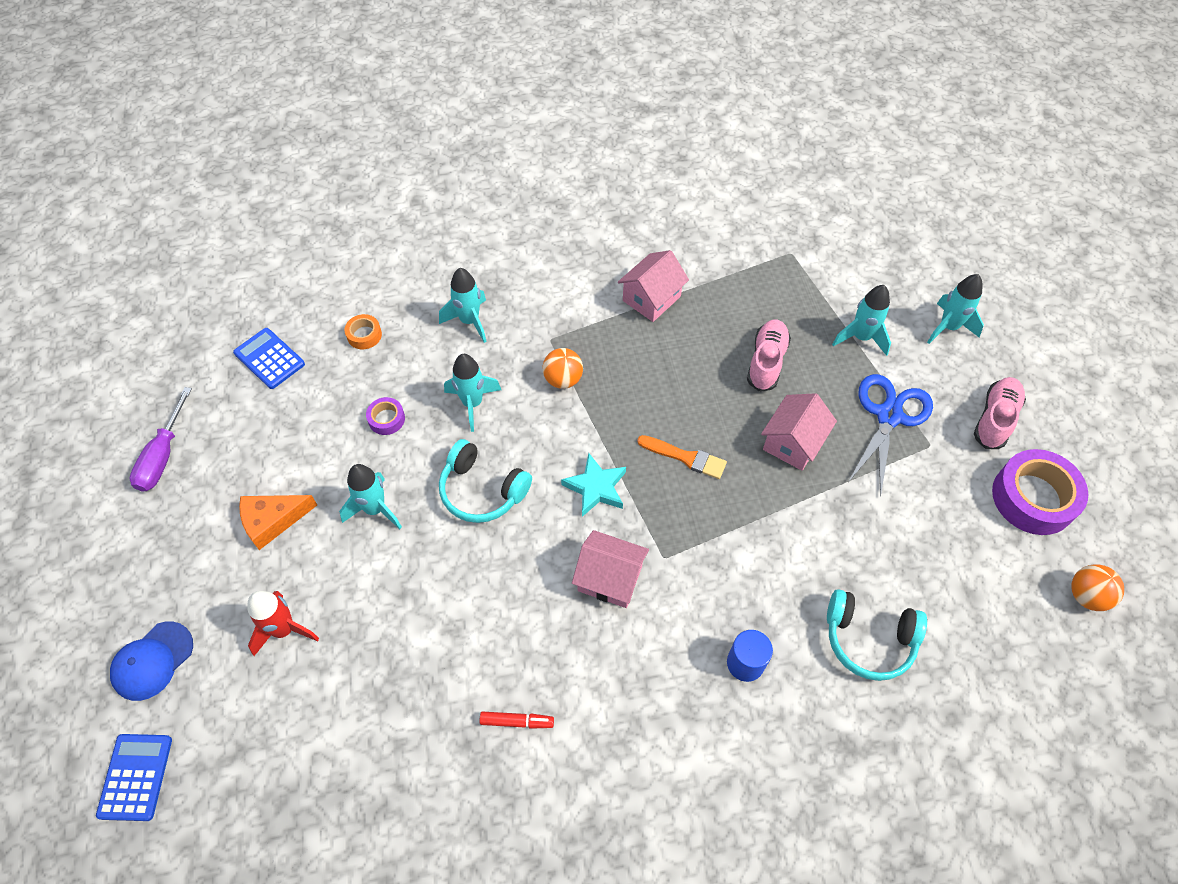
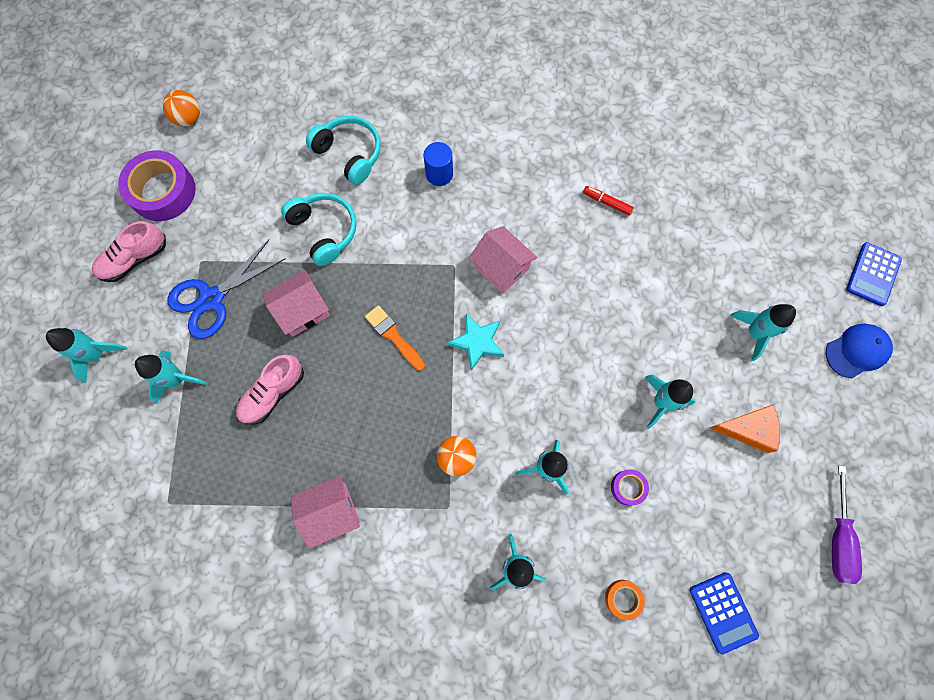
camera: 155 degrees left, 15 degrees up
purple screwdriver [130,387,192,492] -> purple screwdriver turned 150 degrees clockwise [832,466,862,584]
red rocket [247,591,319,656] -> turquoise rocket [730,304,796,361]
turquoise headphones [439,439,532,523] -> turquoise headphones moved to [281,193,357,266]

